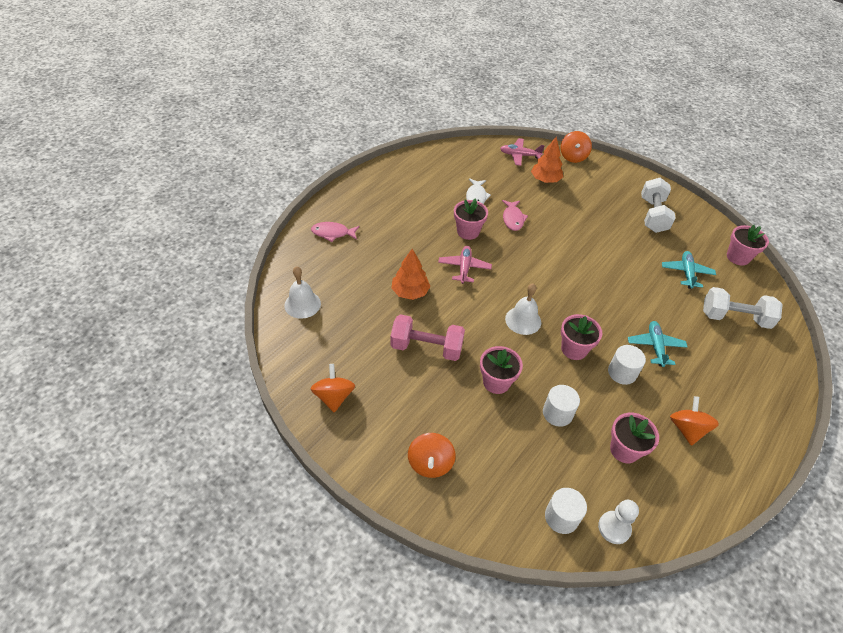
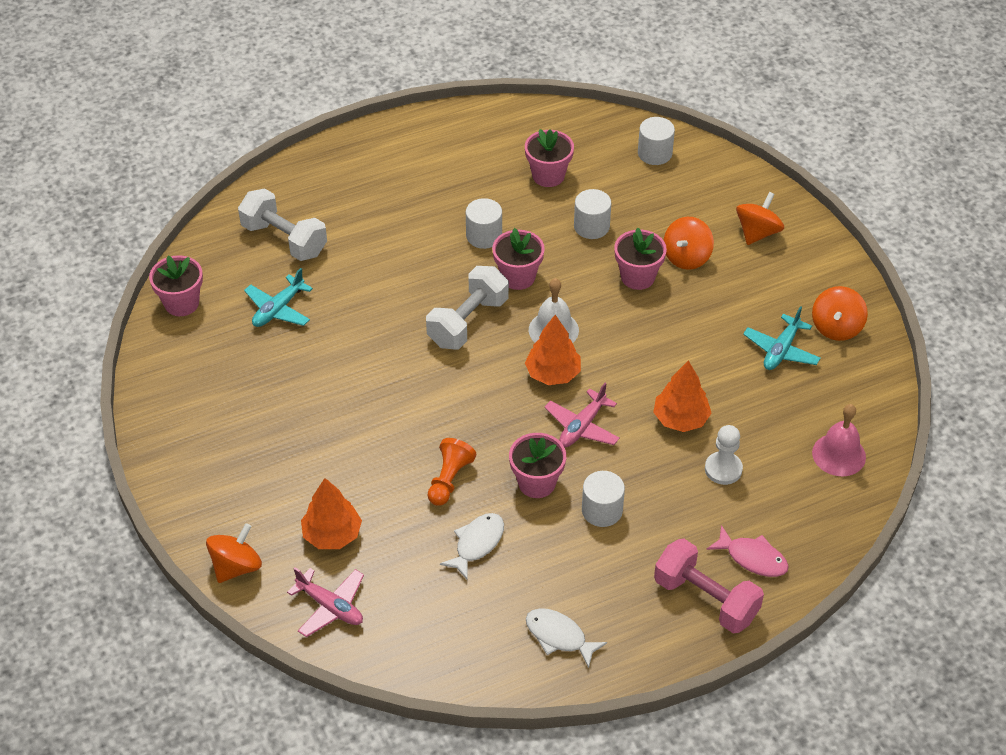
camera: 150 degrees left, 0 degrees up
white bell [284,266,321,319] -> pink bell [812,404,866,476]
pink dumbbell [391,314,465,361] -> pink dumbbell moved to [654,538,764,633]
pink fish [502,200,528,231] -> orange pawn [428,438,476,506]
white pawn [598,500,639,544] -> white pawn moved to [705,425,743,485]
turquoise plane [628,321,687,367] -> turquoise plane moved to [743,306,821,370]
white dumbbell [641,178,676,233] -> white dumbbell moved to [426,266,509,349]
orange spinning top [670,396,719,446] -> orange spinning top moved to [664,217,714,270]
none -> orange tree [525,315,581,385]
none -> white fish [526,608,607,668]
none -> white cylinder [582,471,625,527]

